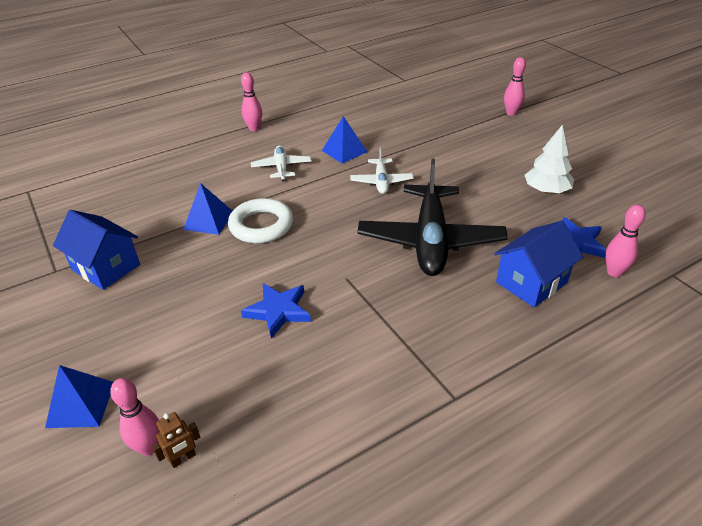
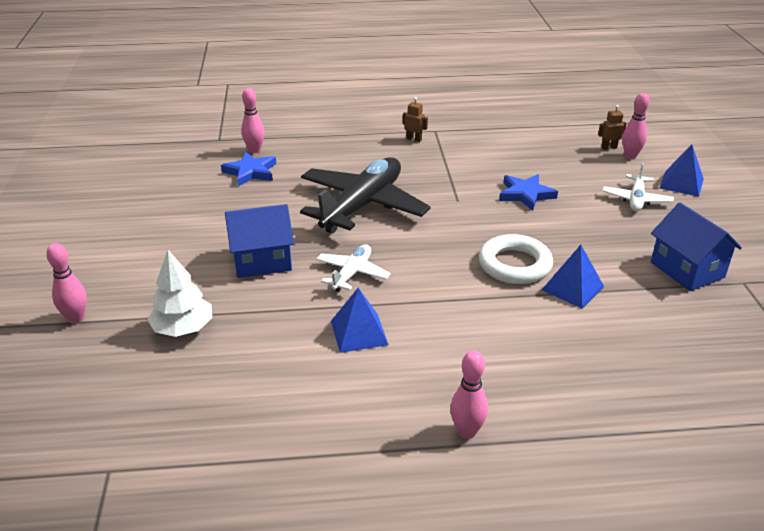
camera: 155 degrees left, 5 degrees down
white plane [251,145,311,181] -> white plane moved to [602,163,674,211]
blue house [494,221,583,307] -> blue house moved to [225,204,294,278]
white tree [525,125,574,194] -> white tree moved to [147,250,212,337]
none -> brown robot [403,97,428,142]

